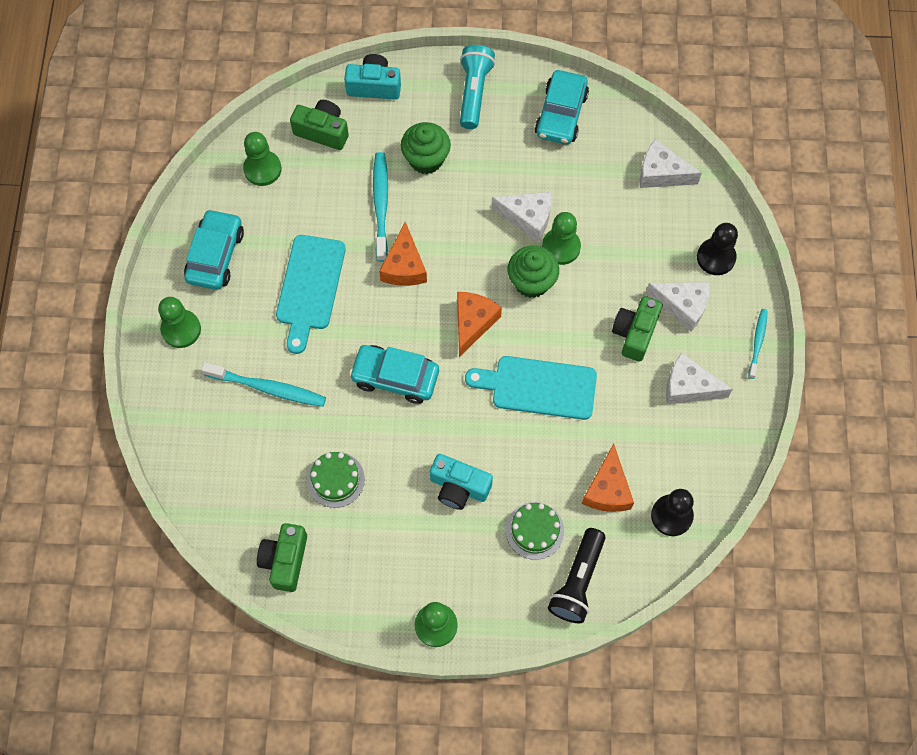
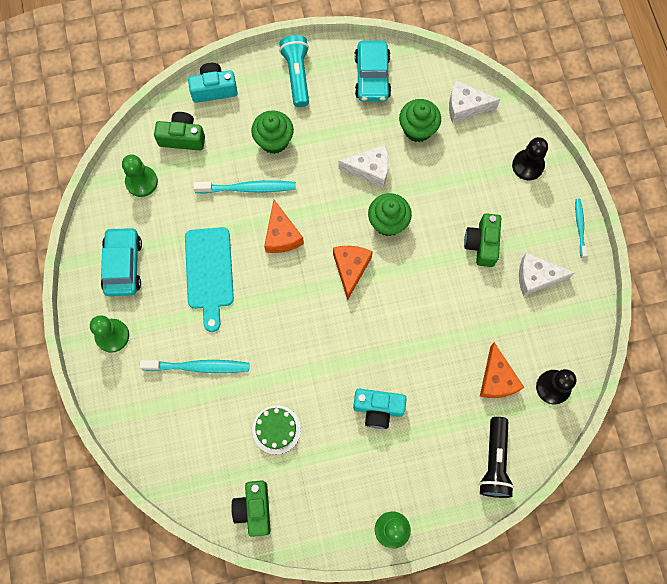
camera: 15 degrees left, 5 degrees up
turquoise car [349,345,439,404] -> none
turquoise toothbrush [373,152,388,262] -> turquoise toothbrush turned 105 degrees clockwise [193,180,296,194]
turquoise cutting board [465,356,597,420] -> none
green cake [506,502,564,560] -> none
green pawn [542,212,581,265] -> none
white cheese [646,282,710,332] -> none
none -> green cupcake [399,99,441,142]

